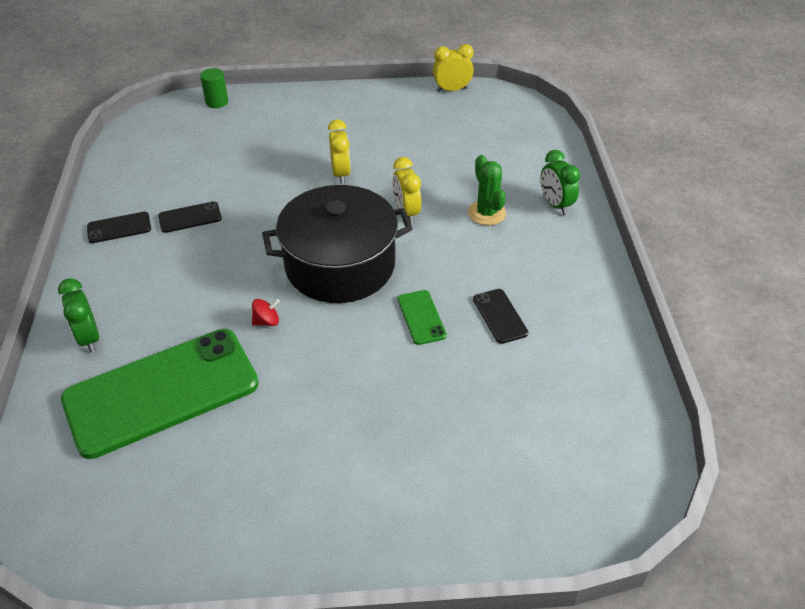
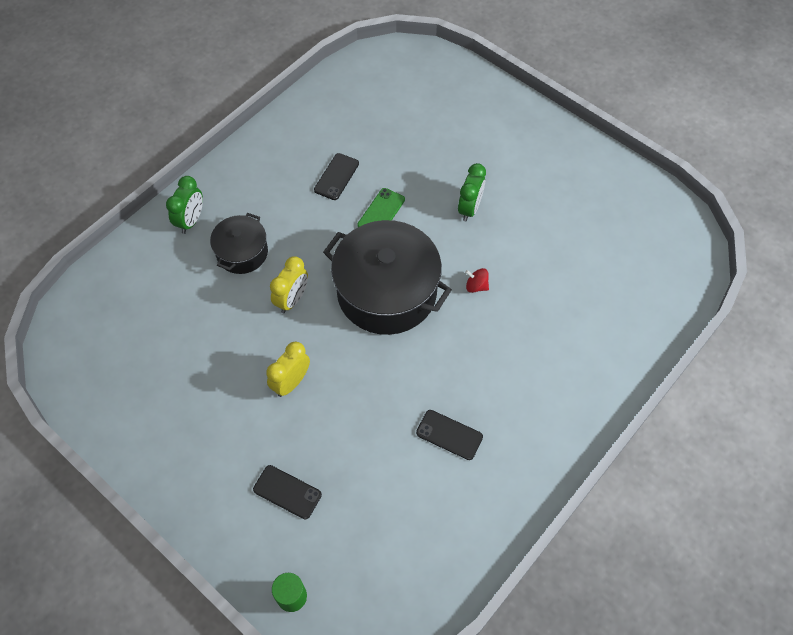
camera: 135 degrees left, 15 degrees up
green clock [58,278,99,352] -> green clock moved to [458,163,486,221]
green phone [61,329,259,459] -> none
black phone [87,212,151,243] -> black phone moved to [253,465,322,519]
yellow clock [433,44,474,92] -> none
green cactus [468,155,506,225] -> black pot [210,213,268,274]

